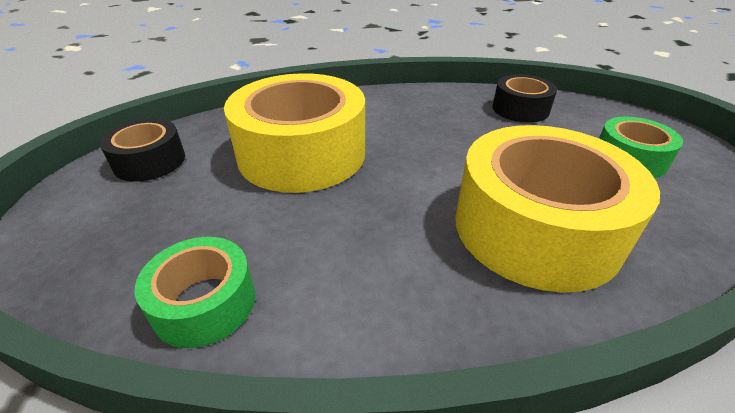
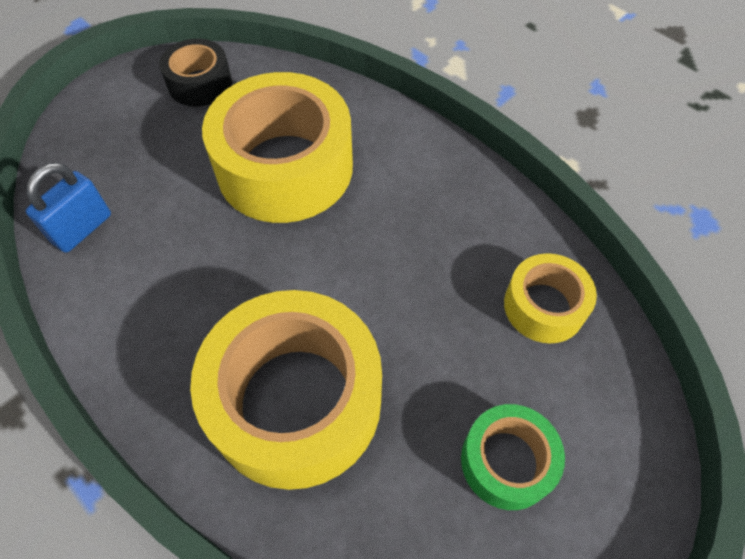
camera: 55 degrees right, 20 degrees up
green tape [135,237,255,348] -> blue padlock [25,163,111,253]
black tape [492,74,557,123] -> yellow tape [504,253,597,343]

